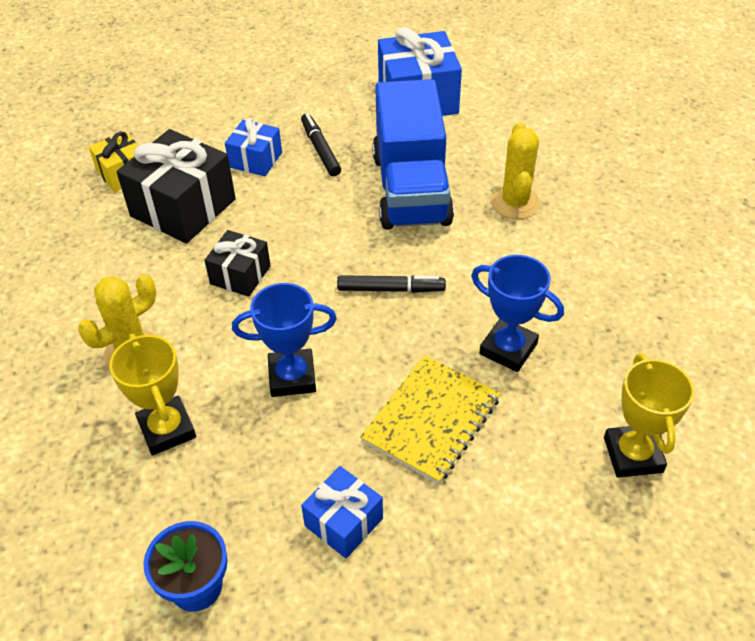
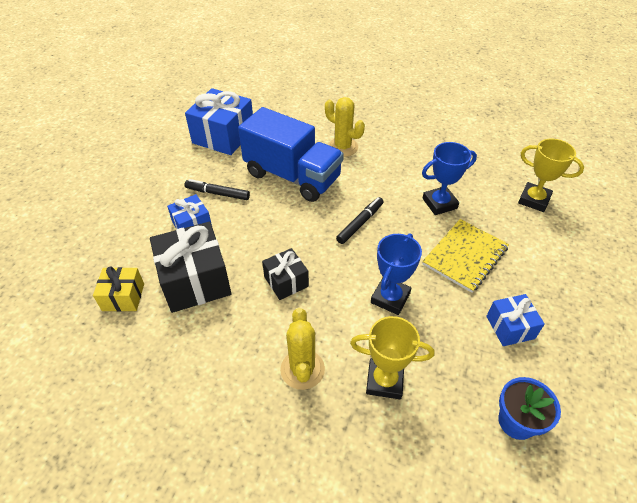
camera: 55 degrees left, 0 degrees up
yellow notebook [360,355,500,484] -> yellow notebook turned 60 degrees clockwise [422,219,509,293]

